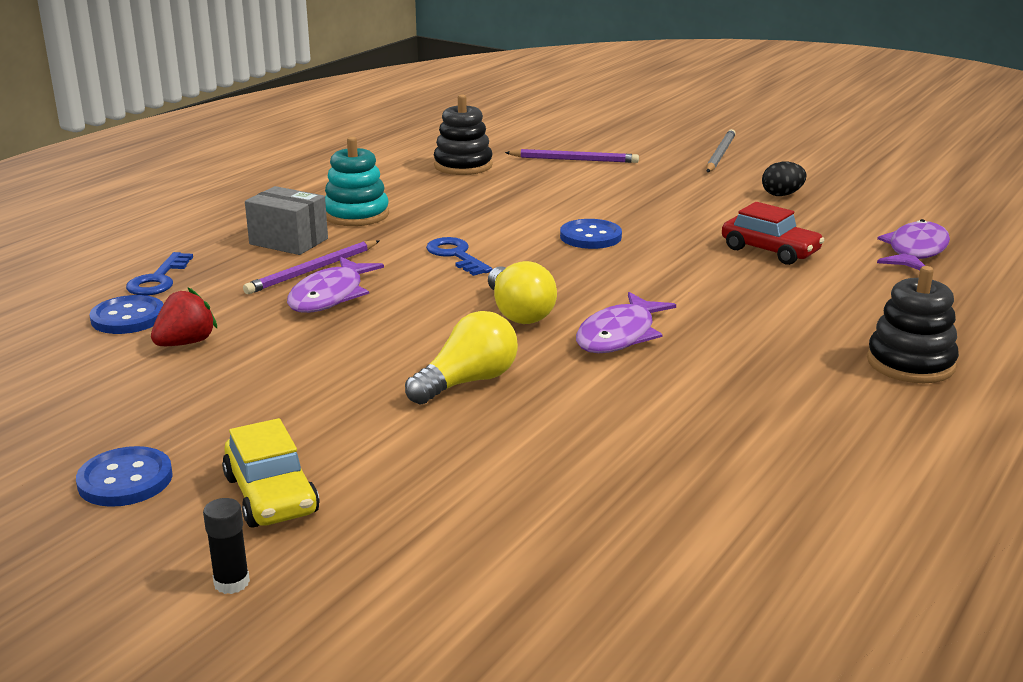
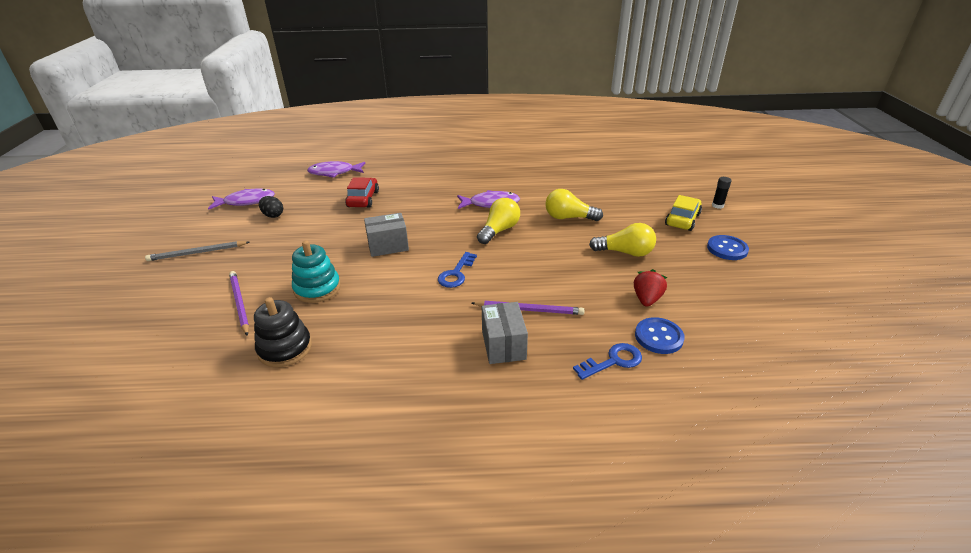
camera: 125 degrees left, 10 degrees up
red strawberry [151,287,218,346] -> red strawberry turned 105 degrees clockwise [634,269,667,307]
purple fish [287,257,384,313] -> purple fish moved to [208,189,275,210]
turquoise stacking toy [325,137,389,226] -> turquoise stacking toy moved to [292,240,341,303]
blue button [560,219,622,249] -> grey box [364,213,409,257]
black stacking toy [867,266,959,383] -> none
none -> yellow light bulb [589,223,656,257]

